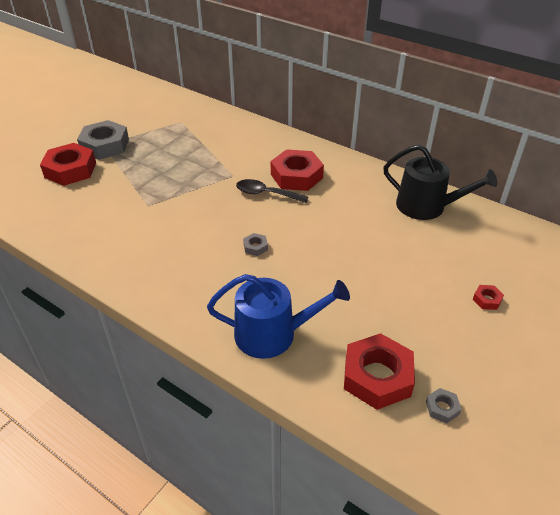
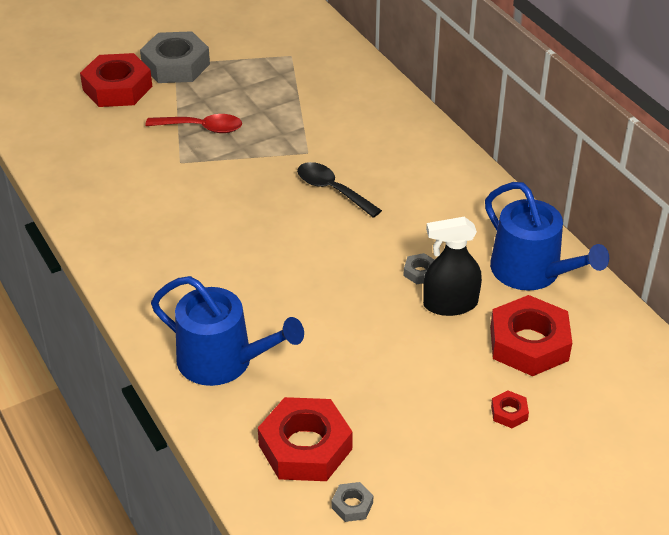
camera: 25 degrees right, 0 degrees up
grey nut [243,233,268,256] -> grey nut moved to [403,253,434,284]
red nut [271,149,324,191] -> red nut moved to [490,295,572,376]
black watering can [383,144,497,220] -> blue watering can [485,182,609,291]
none -> red spoon [146,114,242,133]
none -> black spray bottle [423,217,482,316]

